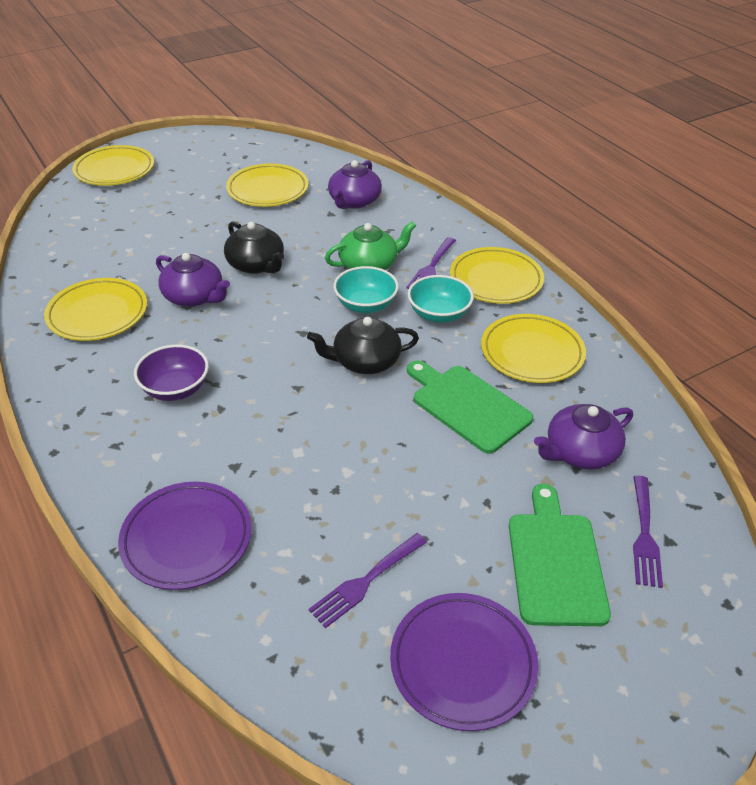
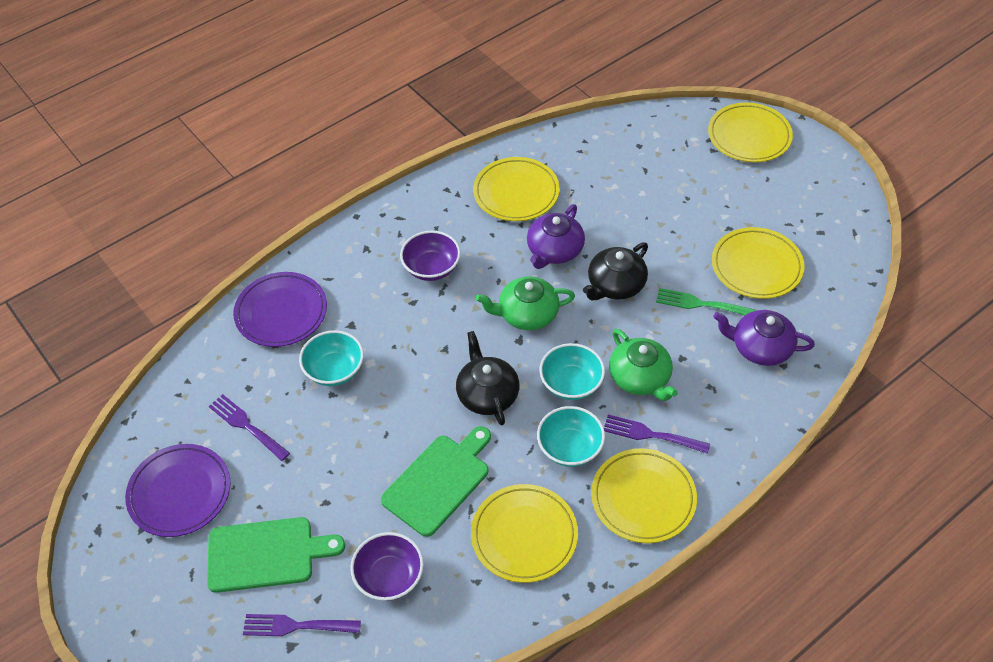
camera: 85 degrees right, 10 degrees up
purple teapot [534,404,633,470] -> purple bowl [350,532,424,601]
none -> turquoise bowl [299,330,364,386]
none -> green teapot [476,276,575,330]
none -> green fork [656,288,756,315]

